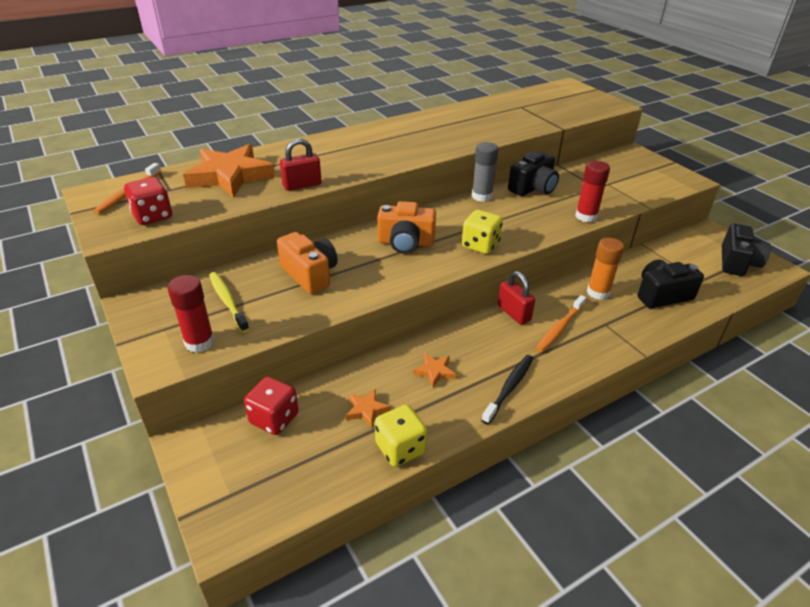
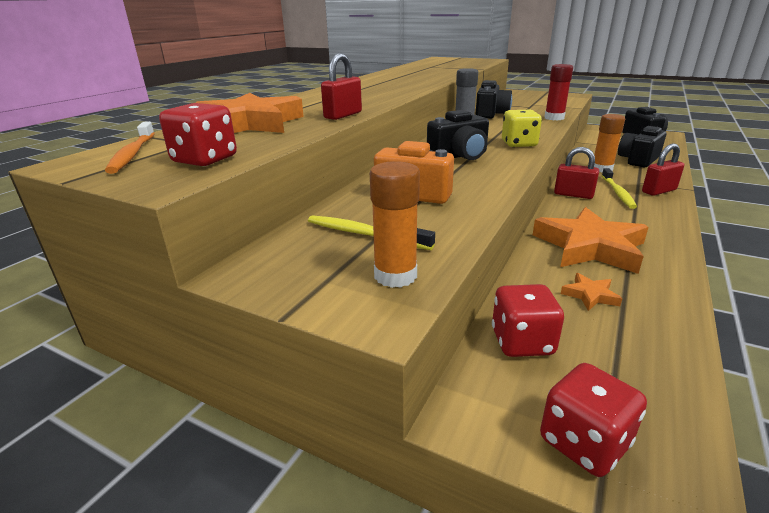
camera: 30 degrees left, 10 degrees down
red glue stick [167,275,215,353] -> orange glue stick [370,161,420,288]
yellow dice [375,405,427,467] -> none
orange camera [377,201,436,254] -> black camera [427,110,489,160]
orange star [413,353,456,387] -> orange star [533,207,649,274], size x2.36
black toothbrush [481,355,533,424] -> none
orange toothbrush [536,295,586,352] -> yellow toothbrush [602,168,637,209]
none -> red dice [540,363,647,477]
none -> red padlock [642,143,684,196]

